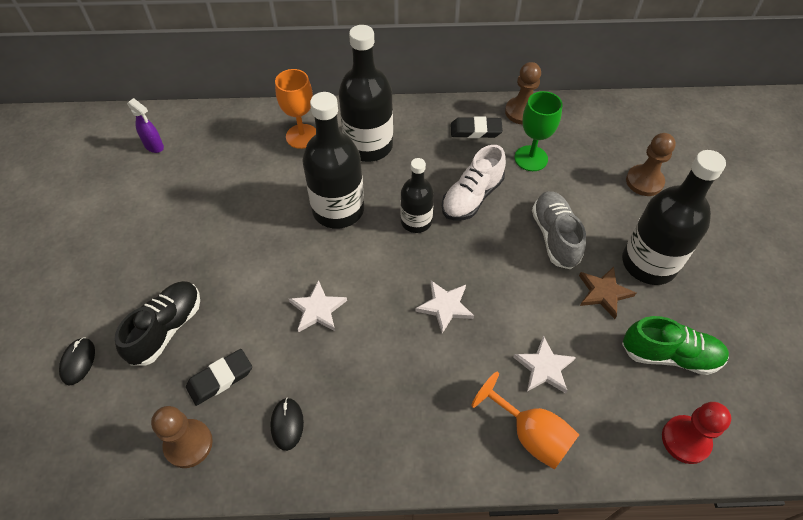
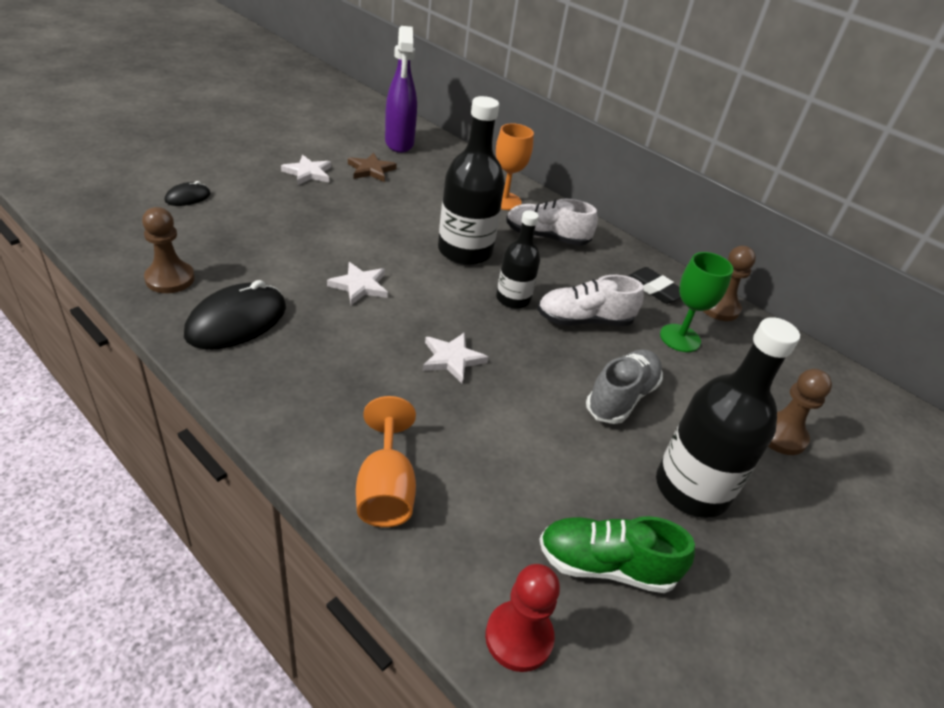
camera: 40 degrees right, 15 degrees down
black shoe [115,281,200,366] -> none
purple spray bottle [127,98,164,153] -> purple spray bottle [385,26,417,153], size x1.98
black eraser [186,349,252,406] -> none
black mouse [270,398,304,451] -> black mouse [184,280,286,350], size x1.97
black bottle [339,25,393,162] -> white shoe [506,199,598,246]
white star [513,335,576,393] -> white star moved to [281,155,331,185]
brown star [579,267,636,319] -> brown star moved to [348,153,397,182]
green shoe [622,316,729,375] -> green shoe turned 135 degrees clockwise [539,516,695,593]

